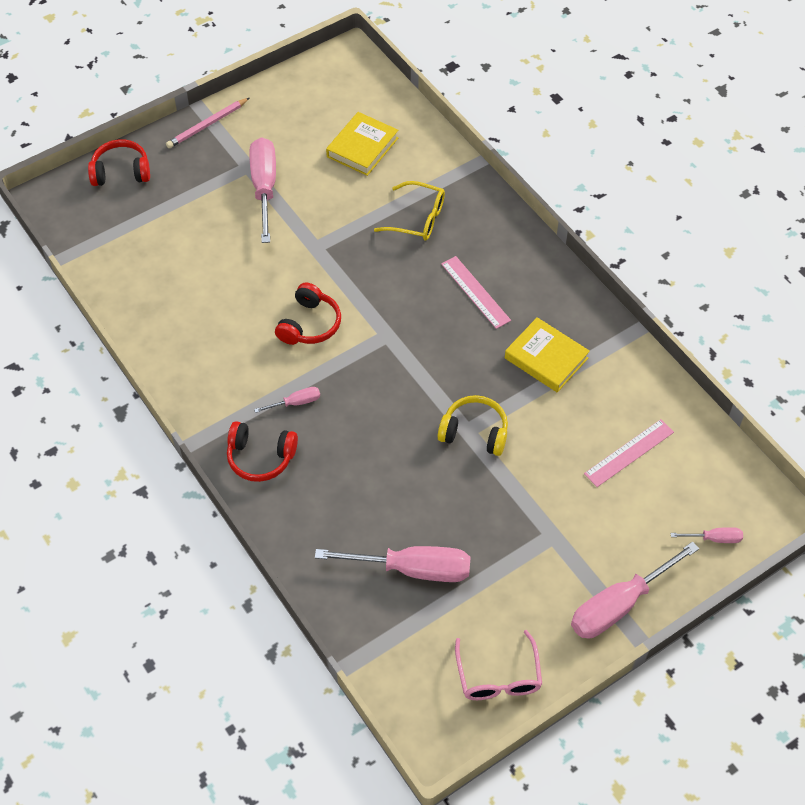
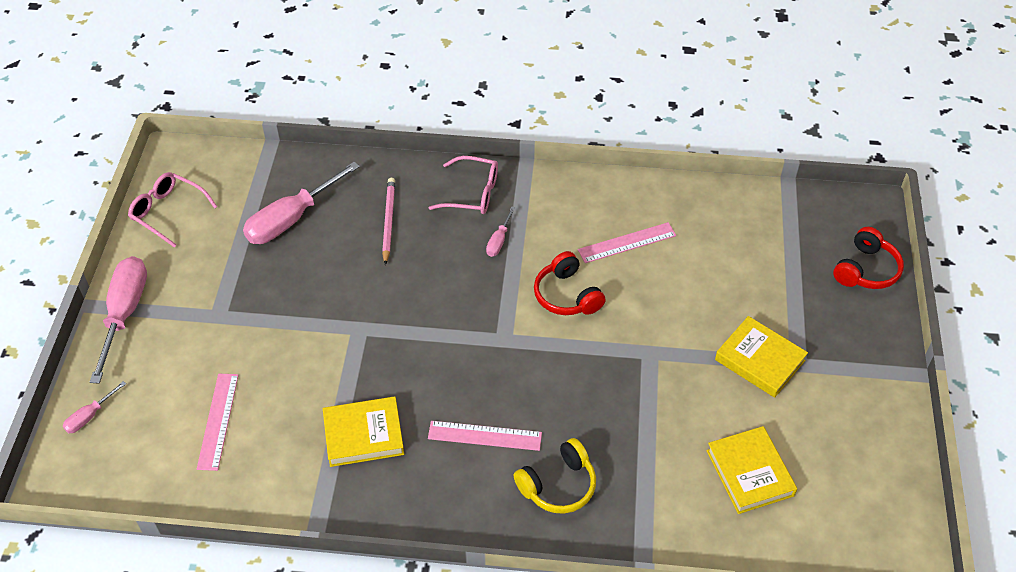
camera: 130 degrees right, 5 degrees down
pink pencil [166,98,249,148] -> pink pencil moved to [382,178,395,265]
red headphones [227,421,298,482] -> pink glasses [429,156,498,214]
pink screwdriver [249,137,276,243] -> yellow book [715,316,808,398]
yellow glasses [374,181,445,241] -> none
yellow headphones [438,395,508,456] -> yellow headphones moved to [514,438,596,514]
none -> pink ruler [578,222,676,263]

